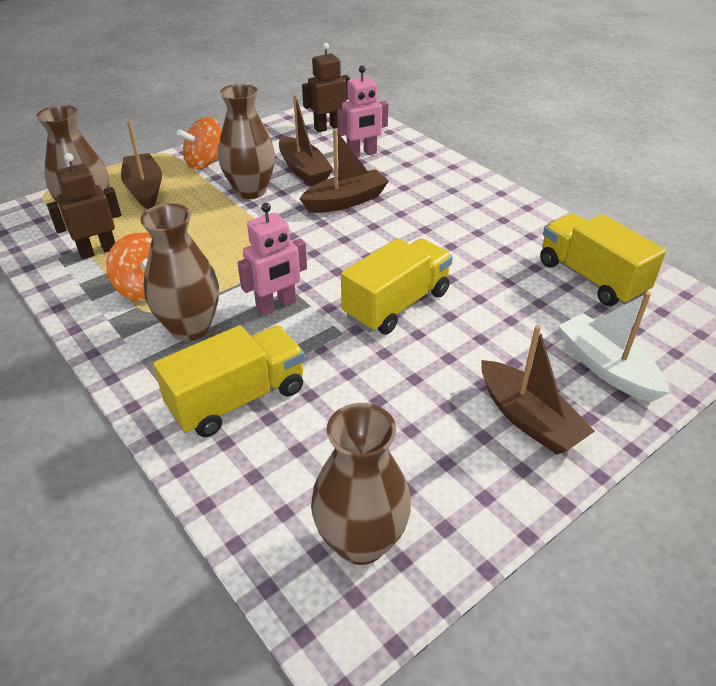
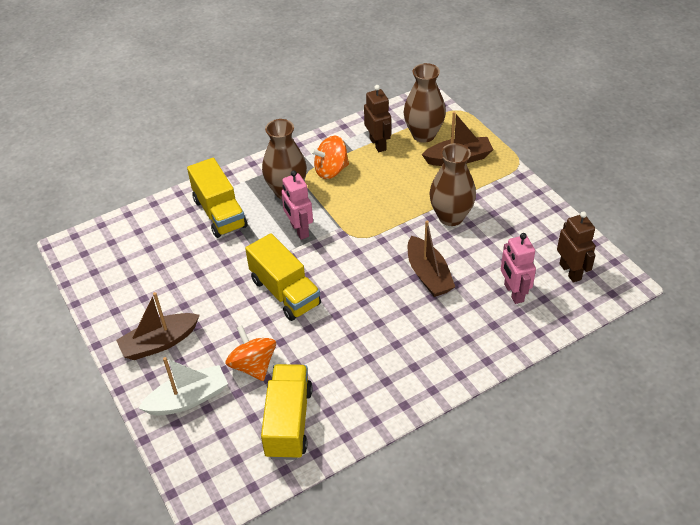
camera: 100 degrees right, 5 degrees up
orange spinning top [177,117,222,170] -> orange spinning top moved to [225,325,276,381]
brown boat [279,94,333,186] -> none
brown vase [311,403,411,565] -> none
yellow truck [540,213,666,306] -> yellow truck turned 60 degrees counterclockwise [261,364,312,460]

